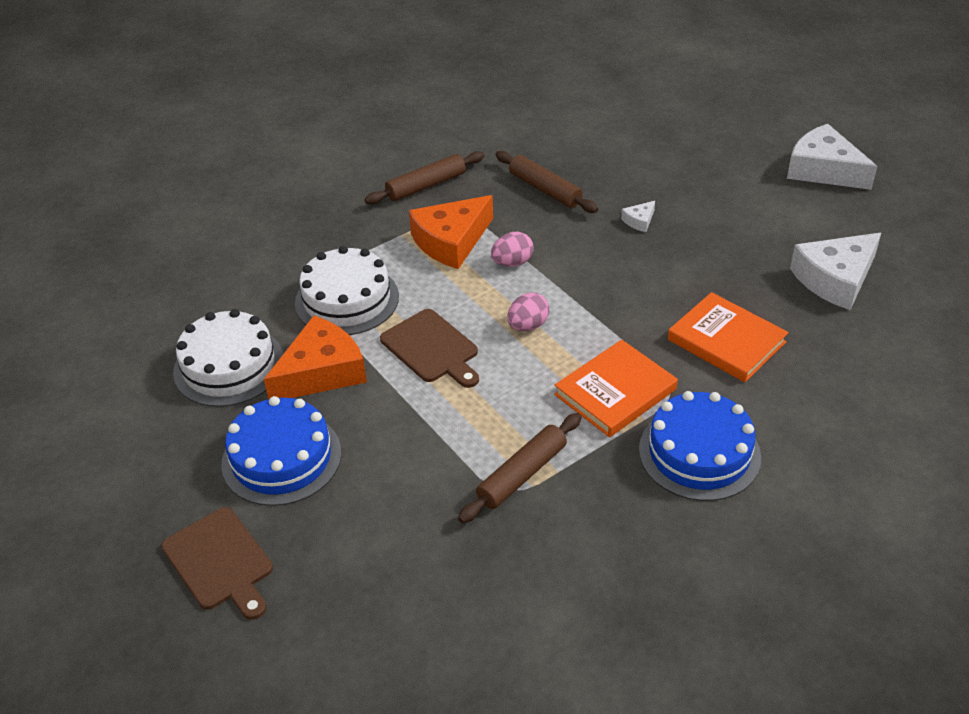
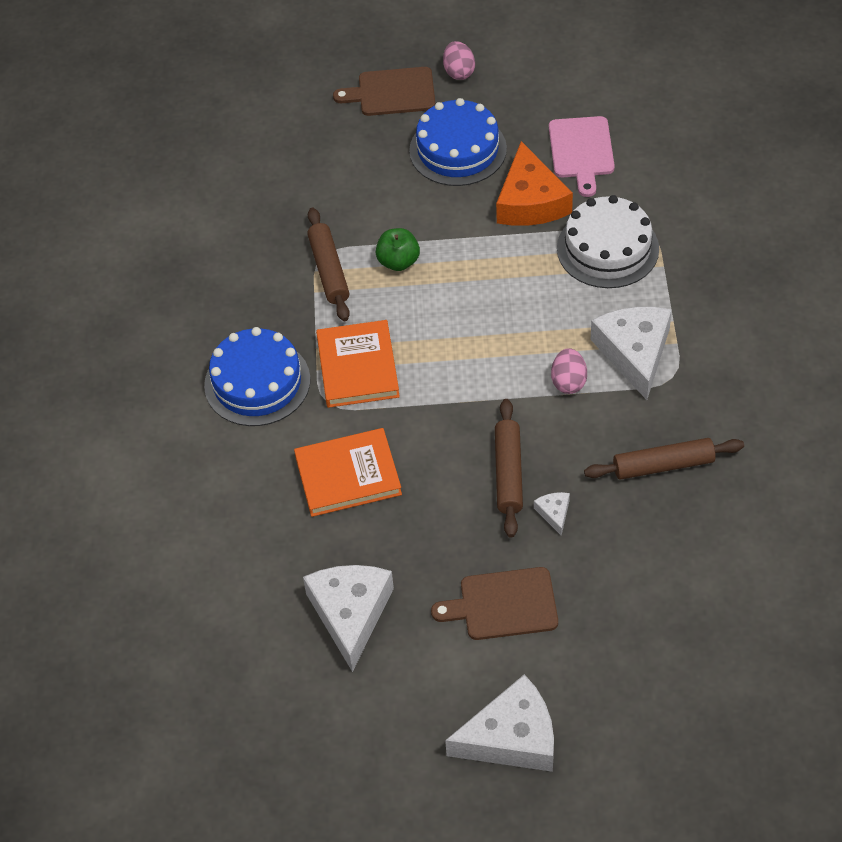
camera: 125 degrees right, 10 degrees up
white cake [173,309,283,407] -> pink cutting board [549,116,615,197]
brown rolling pin [364,151,484,205] -> brown rolling pin moved to [495,399,523,538]
brown cutting board [380,309,479,388] -> brown cutting board moved to [431,567,558,640]
orange cheese [409,195,493,269] -> white cheese [591,307,672,400]
pink egg [507,293,550,331] -> pink egg moved to [443,41,475,80]
none -> green apple [376,228,420,271]

